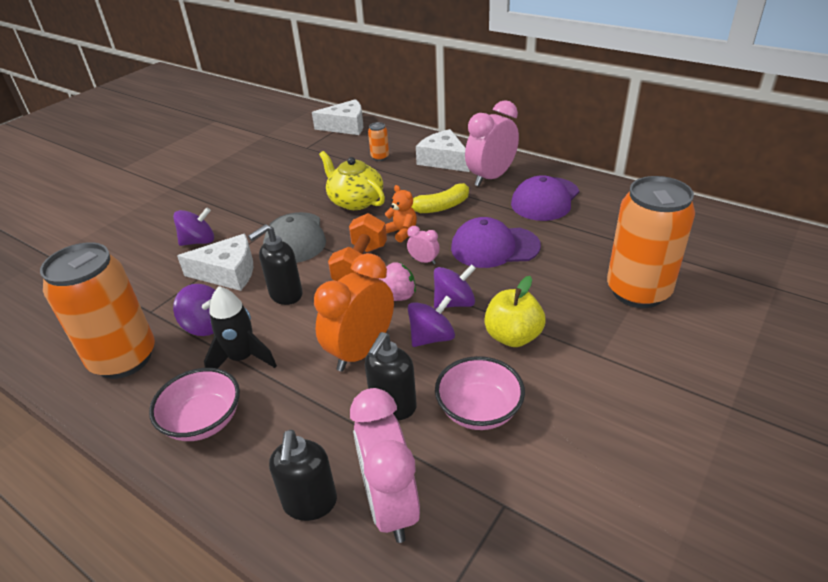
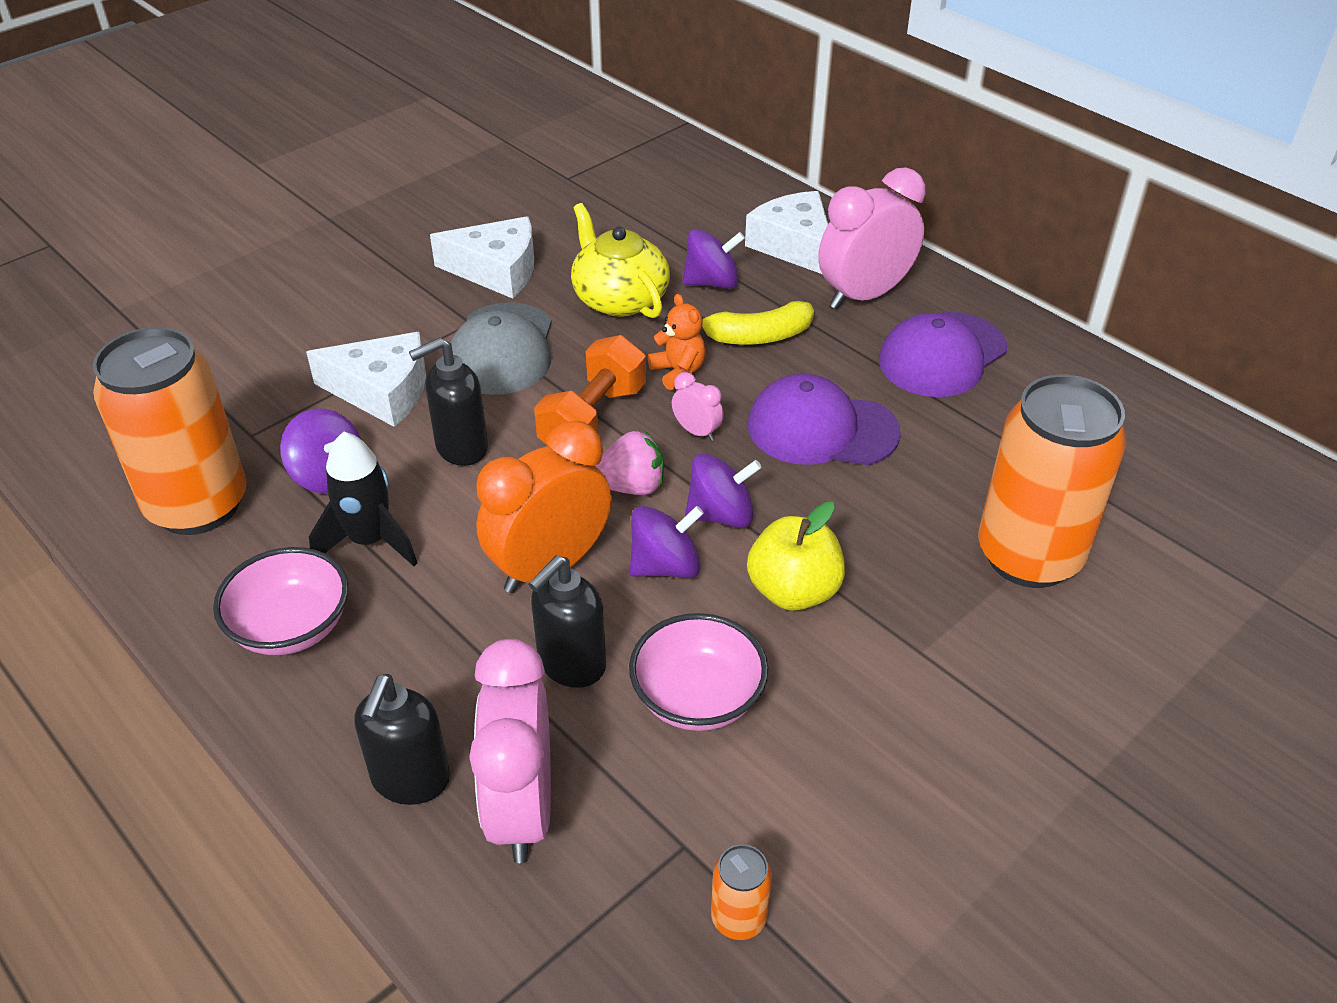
camera: 10 degrees right, 5 degrees up
purple spinning top [173,207,214,246] -> purple spinning top moved to [682,229,745,289]
white cheese [312,99,363,135] -> white cheese moved to [430,216,534,299]
orange can [368,122,389,161] -> orange can moved to [711,844,772,940]

